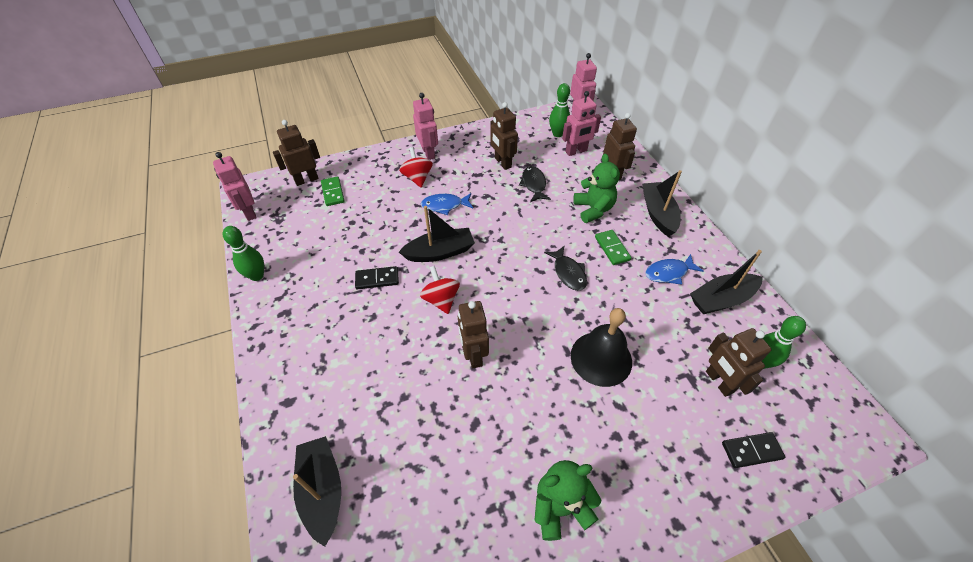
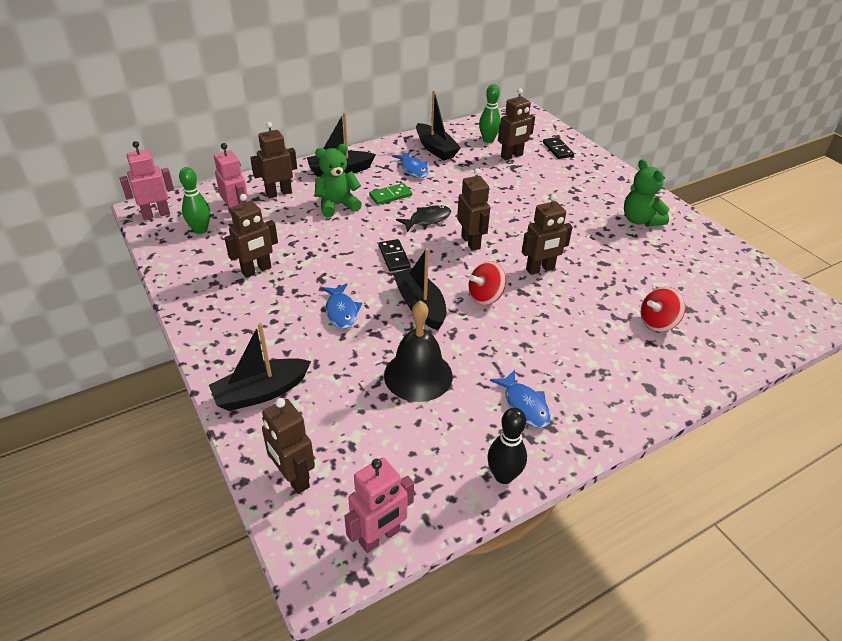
camera: 100 degrees left, 10 degrees down
green bowling pin [223,226,264,281] -> black bowling pin [487,408,527,484]
black boat [293,436,341,547] -> black boat moved to [209,323,311,411]
green domino [321,176,345,206] -> none
black domino [355,266,399,289] -> black domino moved to [379,239,411,272]
red spinning top [399,147,433,187] -> red spinning top moved to [641,287,685,332]
pink robot [413,93,438,160] -> none
black fish [519,166,551,202] -> none
black bell [571,308,632,387] -> black bell moved to [384,300,453,402]
none -> brown robot [457,168,490,251]
none -> blue fish [490,370,551,428]

